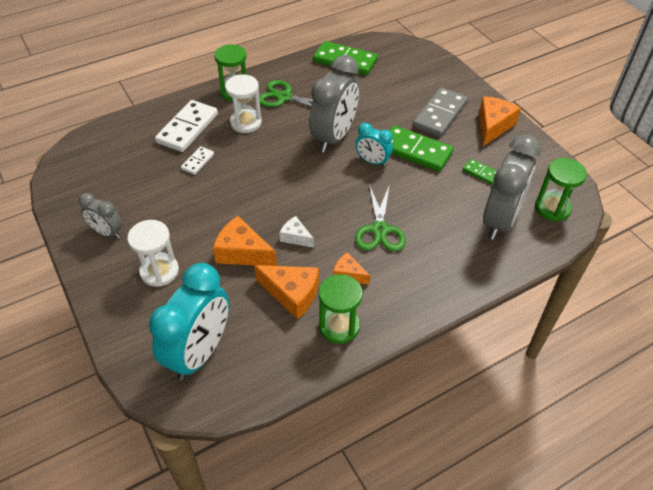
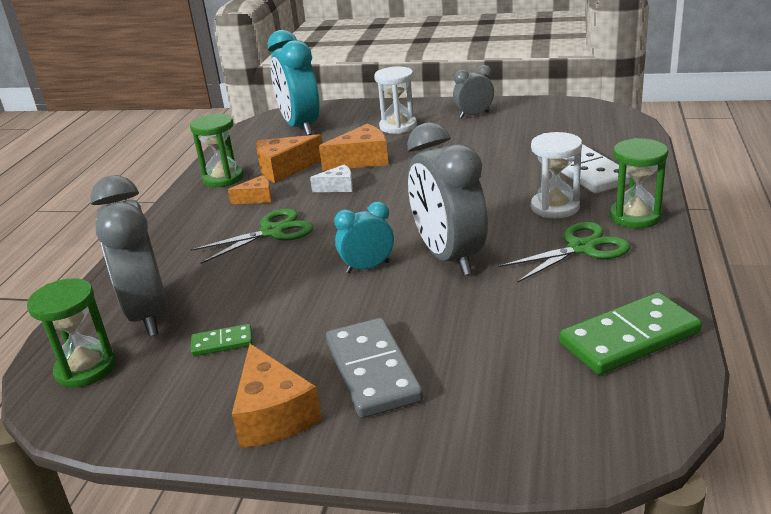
camera: 135 degrees right, 20 degrees down
white domino [181,146,214,175] -> none
green scissors [355,184,406,251] -> green scissors turned 105 degrees clockwise [191,208,313,264]
green domino [389,125,454,172] -> none

